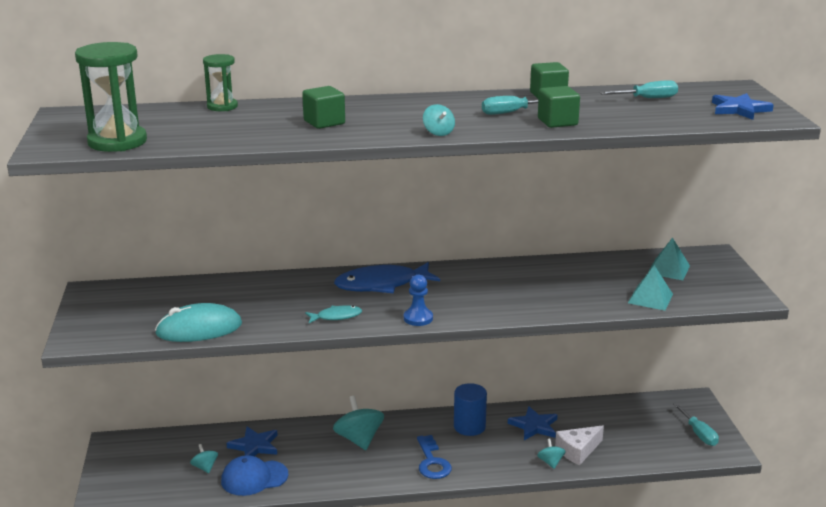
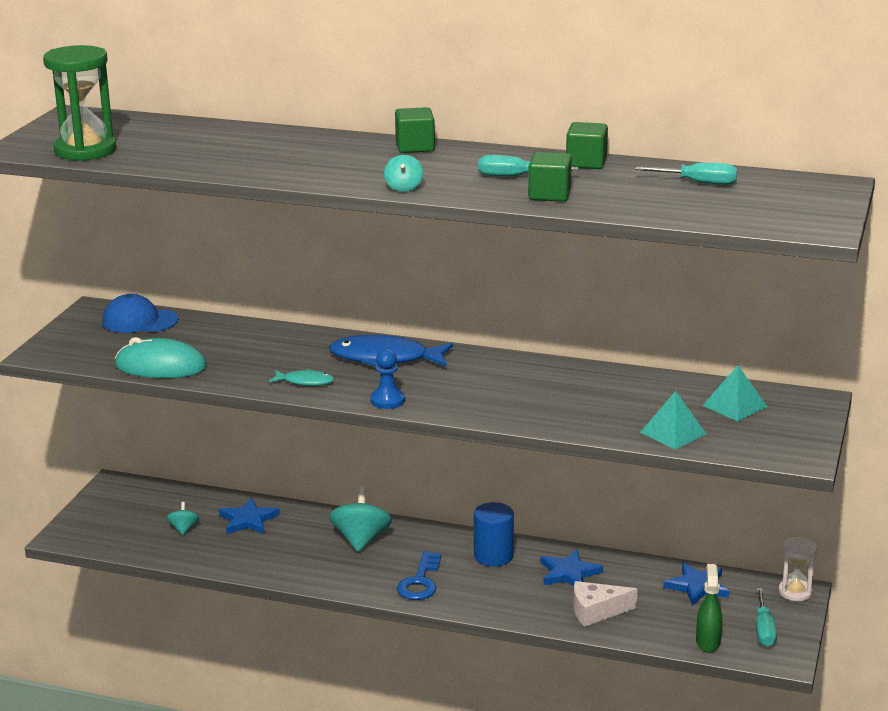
camera: 25 degrees right, 0 degrees up
green hourglass [203,54,238,111] -> none
blue cap [221,455,288,496] -> blue cap moved to [102,294,178,333]
green cube [302,86,345,129] -> green cube moved to [395,107,435,153]
turquoise spinning top [537,439,566,469] -> none
blue star [712,93,774,120] -> blue star moved to [663,563,729,606]
none -> green spray bottle [696,564,722,653]
none -> white hourglass [779,537,817,601]

